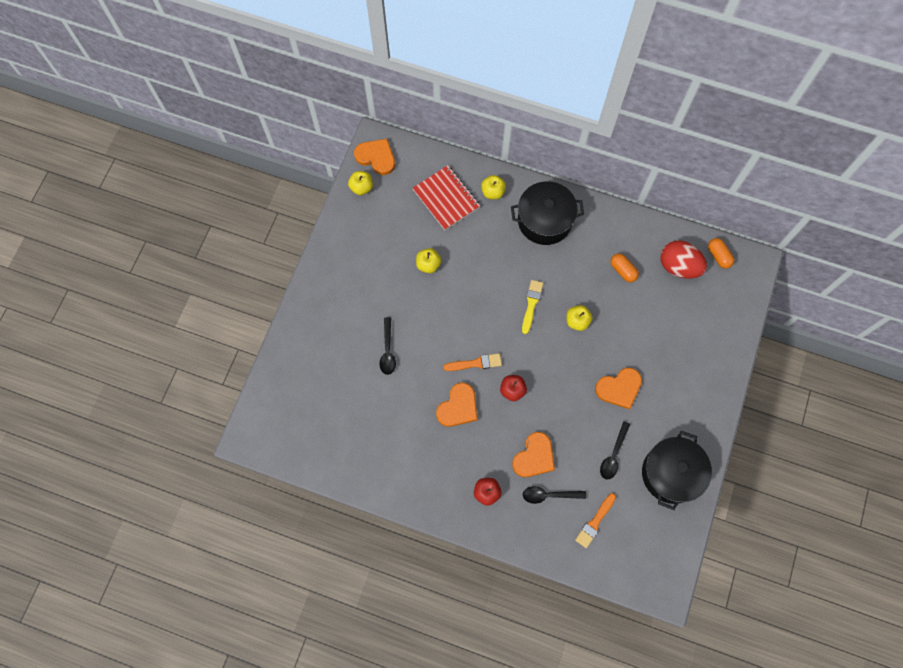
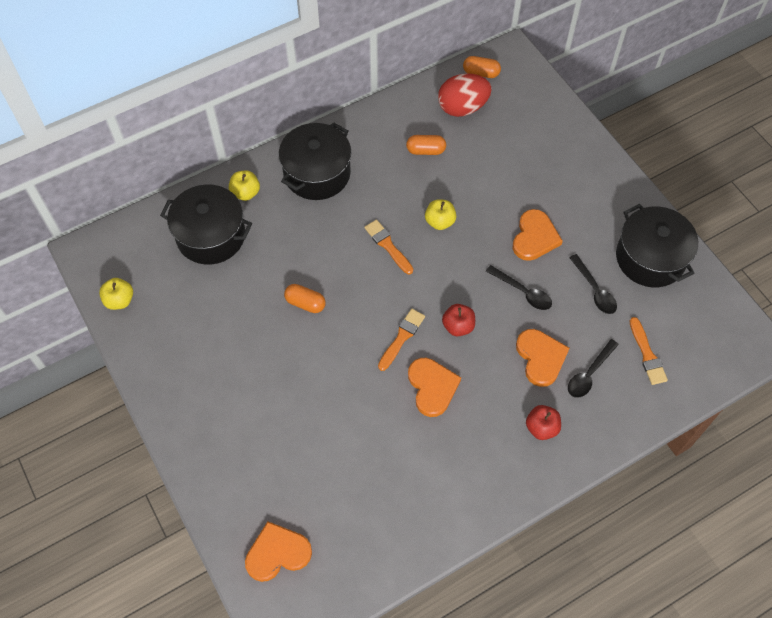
camera: 50 degrees left, 10 degrees down
orange heart [354,139,395,175] -> orange heart moved to [245,521,312,582]
black spoon [380,317,396,375] -> black spoon moved to [486,265,552,310]
red notebook [413,165,480,230] -> black pot [160,185,252,265]
yellow apple [416,248,441,273] -> none
yellow brush [522,280,543,334] -> orange brush [364,220,413,274]
none -> orange capsule [284,284,326,313]

